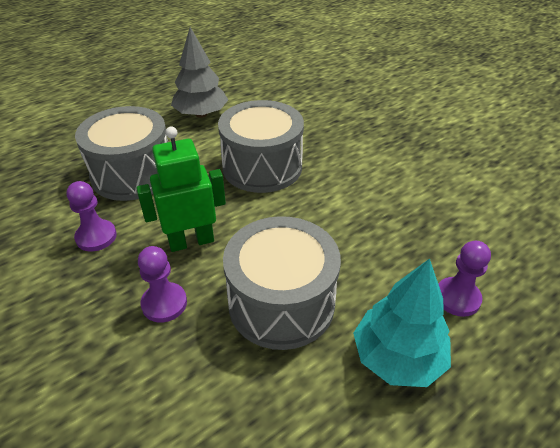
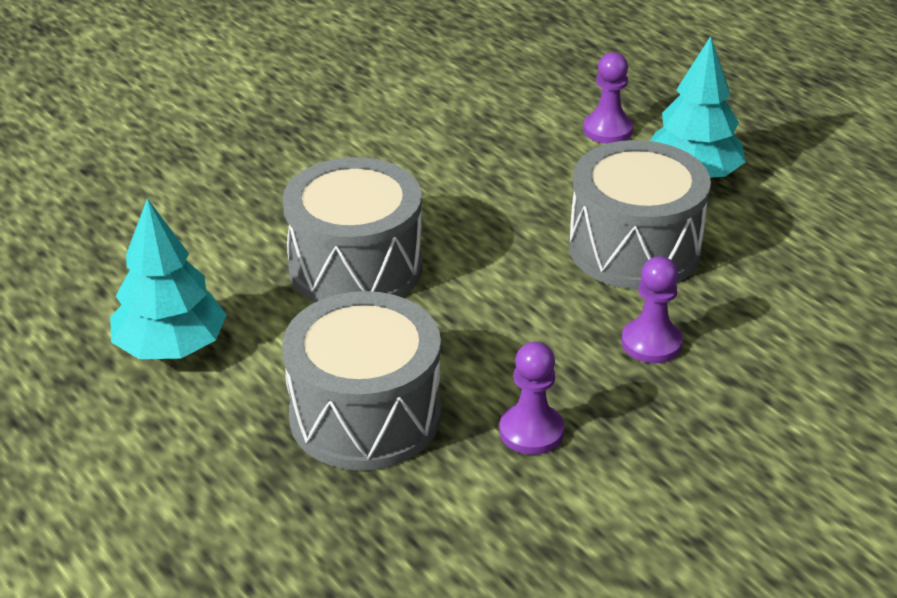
camera: 90 degrees left, 5 degrees down
green robot [136,126,226,252] -> none
grey tree [171,27,228,118] -> turquoise tree [110,198,227,359]

